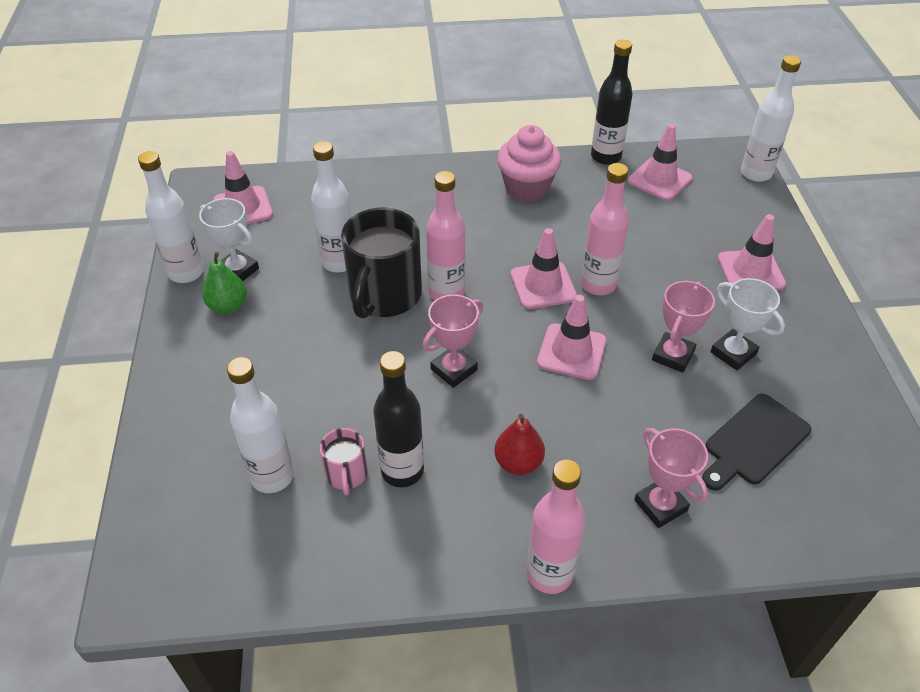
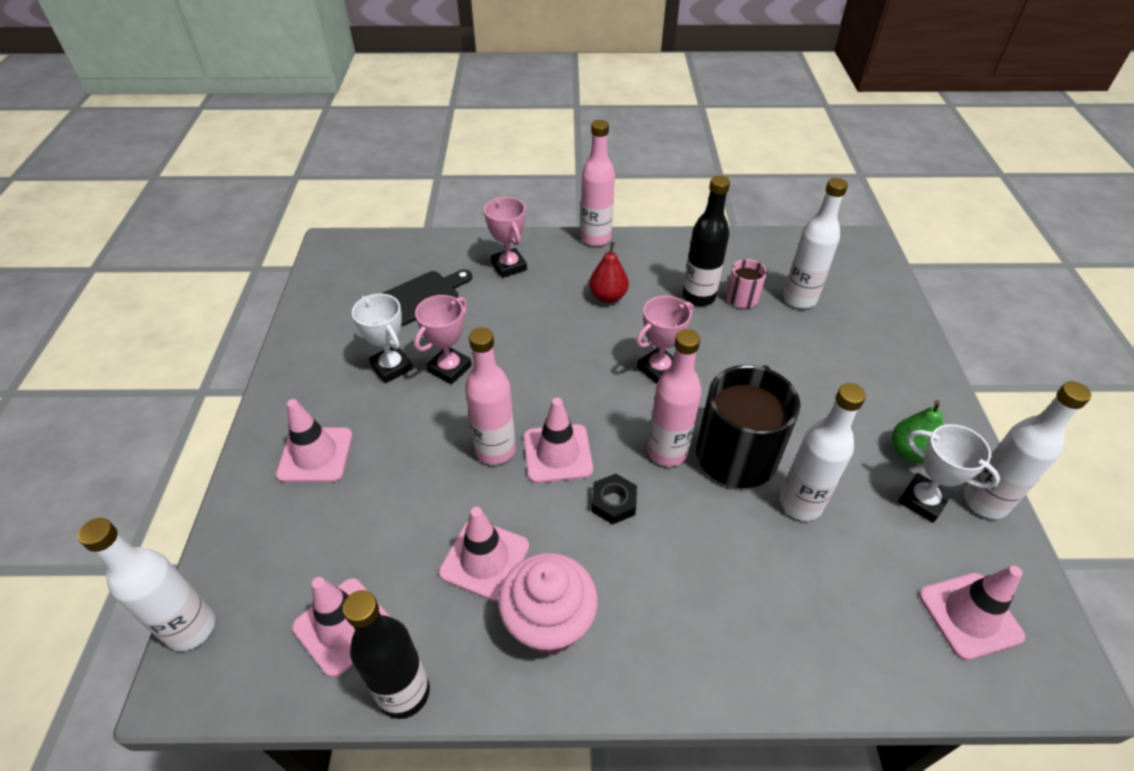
camera: 175 degrees left, 0 degrees up
pink traffic cone [537,295,606,380] -> pink traffic cone moved to [439,507,529,601]
none -> black nut [591,474,637,524]

